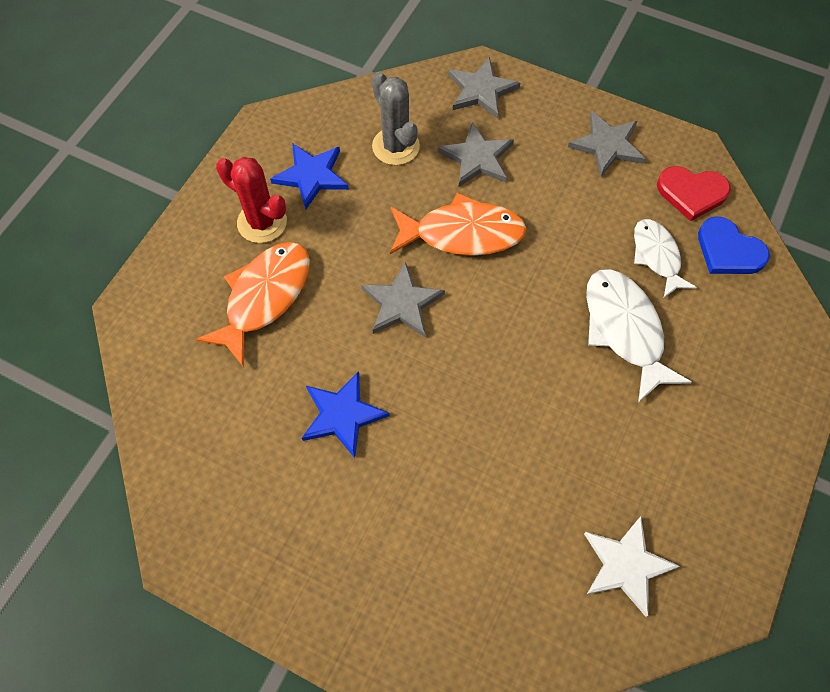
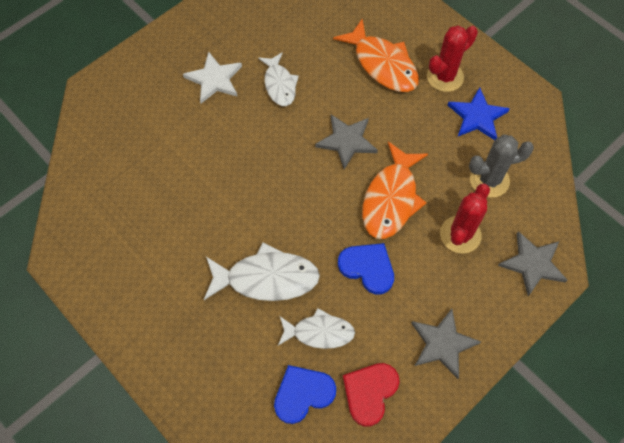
camera: 110 degrees right, 0 degrees up
blue star [302,371,390,458] -> white fish [258,52,299,106]
grey star [438,122,514,187] -> red cactus [440,184,490,254]
white star [584,517,680,617] -> white star moved to [183,51,242,103]
none -> blue heart [338,243,394,294]

